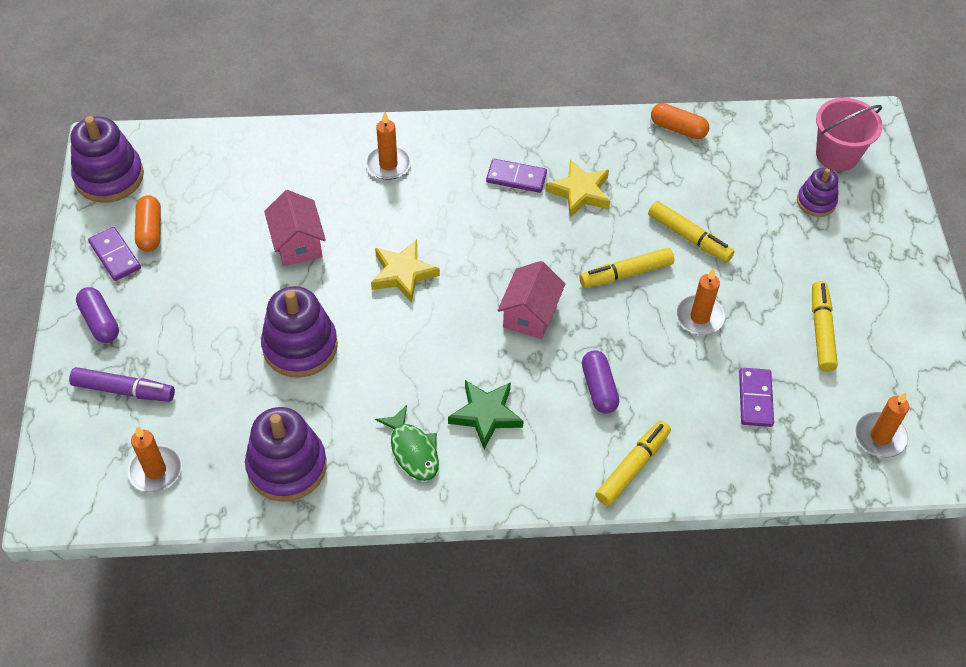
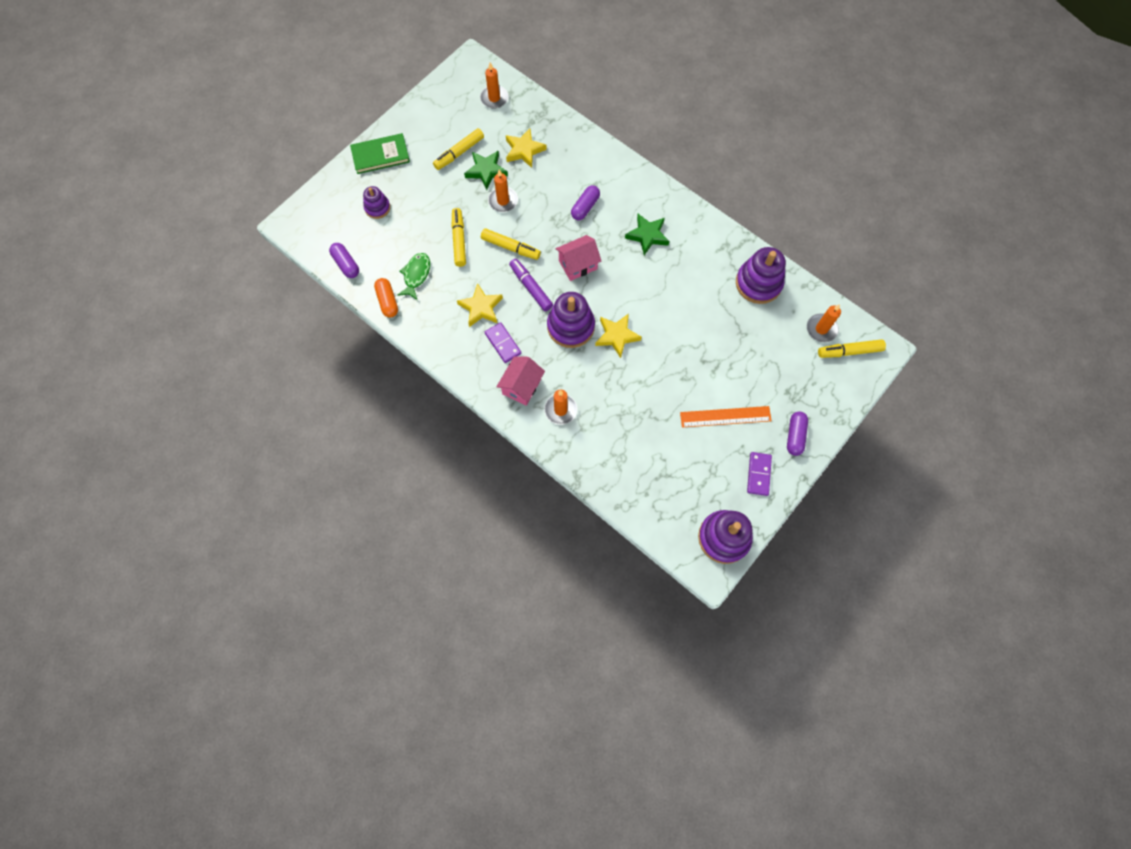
camera: 135 degrees left, 15 degrees up
purple marker [69,367,175,402] -> purple marker moved to [509,259,553,311]
orange capsule [135,195,161,252] -> none
purple stacking toy [261,286,338,378] -> purple stacking toy moved to [547,292,595,348]
pink house [264,190,326,266] -> pink house moved to [496,356,545,406]
green fish [375,405,439,481] -> green fish moved to [397,253,430,300]
yellow marker [596,421,671,506] -> yellow marker moved to [818,339,886,358]
purple domino [739,368,774,427] -> yellow star [506,128,547,168]
pink bucket [816,98,883,171] -> none
none -> purple capsule [329,243,359,278]
none -> green book [350,133,410,174]
none -> green star [464,151,508,190]
none -> orange ruler [680,406,772,428]

